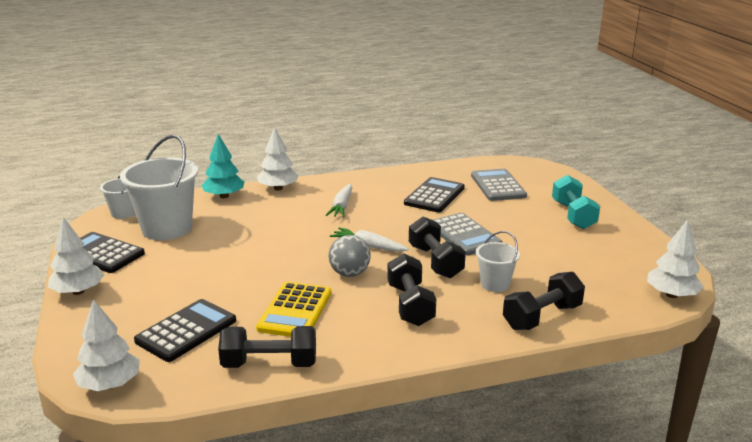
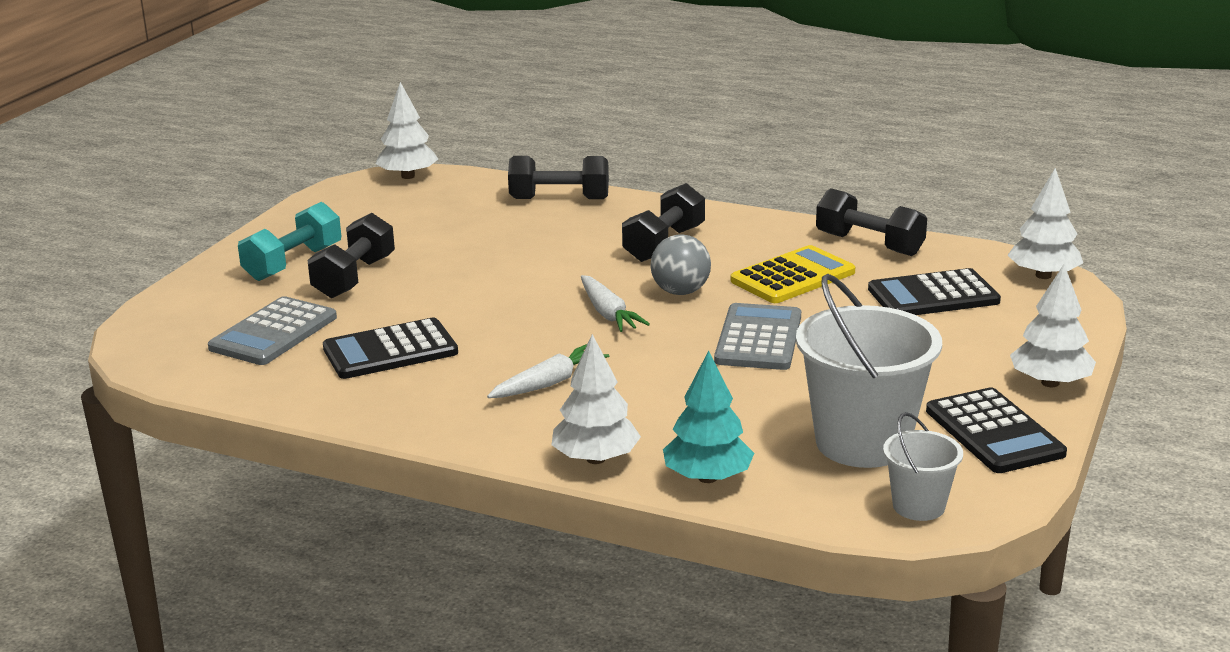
camera: 140 degrees left, 0 degrees up
black dumbbell [409,216,466,278] -> black dumbbell moved to [307,213,395,298]
grey calculator [434,213,502,256] -> grey calculator moved to [714,303,801,370]
white bucket [476,231,520,292] -> none

